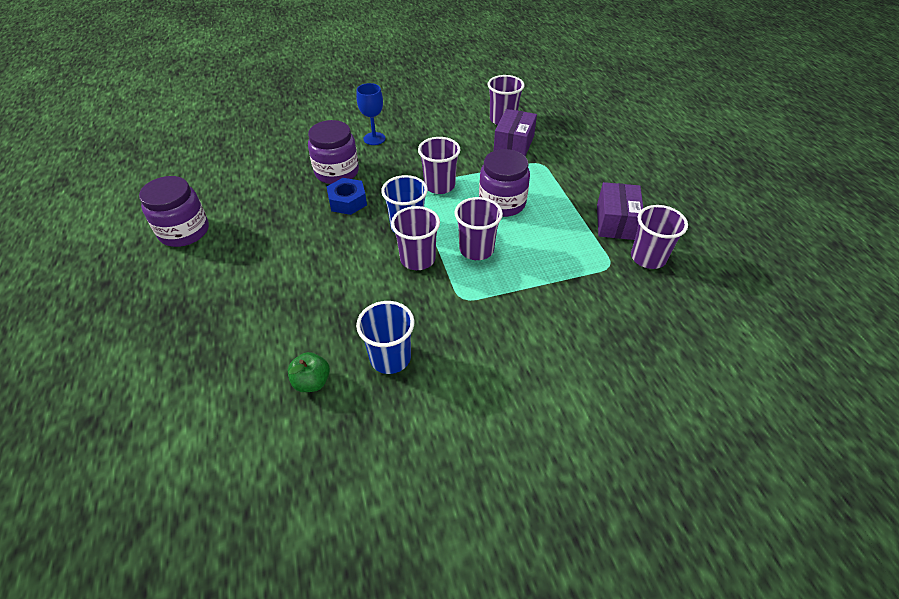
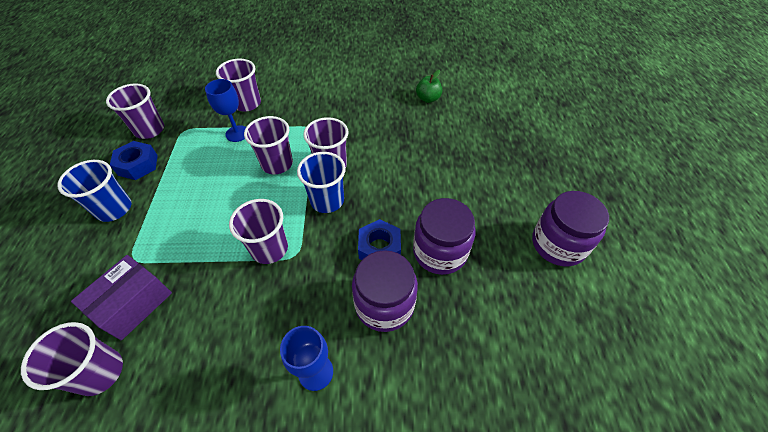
camera: 165 degrees left, 5 degrees up
blue cup [356,301,415,374] -> blue cup moved to [57,160,131,222]
purple jar [479,149,530,217] -> purple jar moved to [413,198,476,275]
purple box [597,182,643,240] -> blue nut [110,141,158,180]
none -> blue goblet [205,79,246,142]
none -> purple cup [216,59,261,112]

